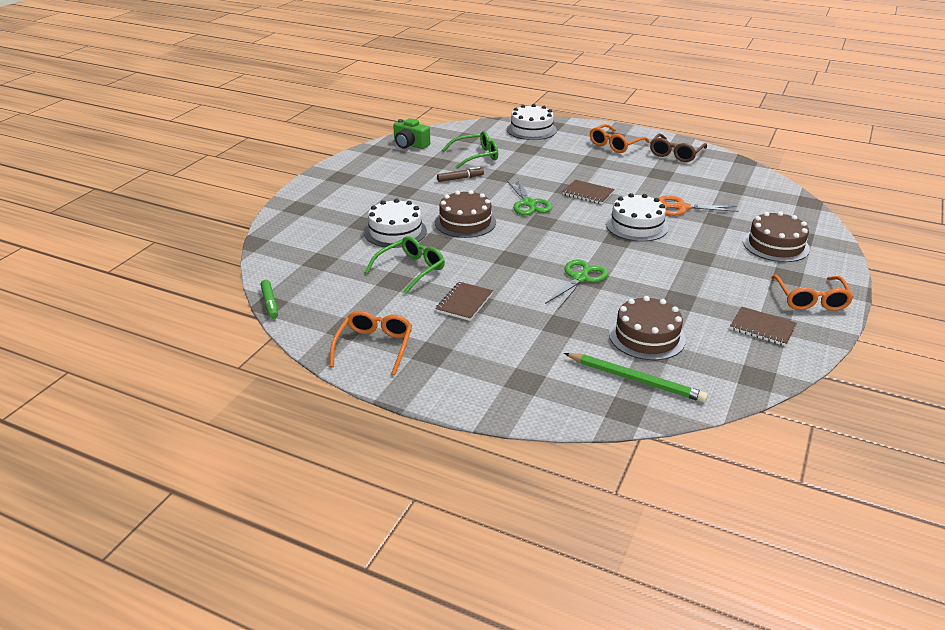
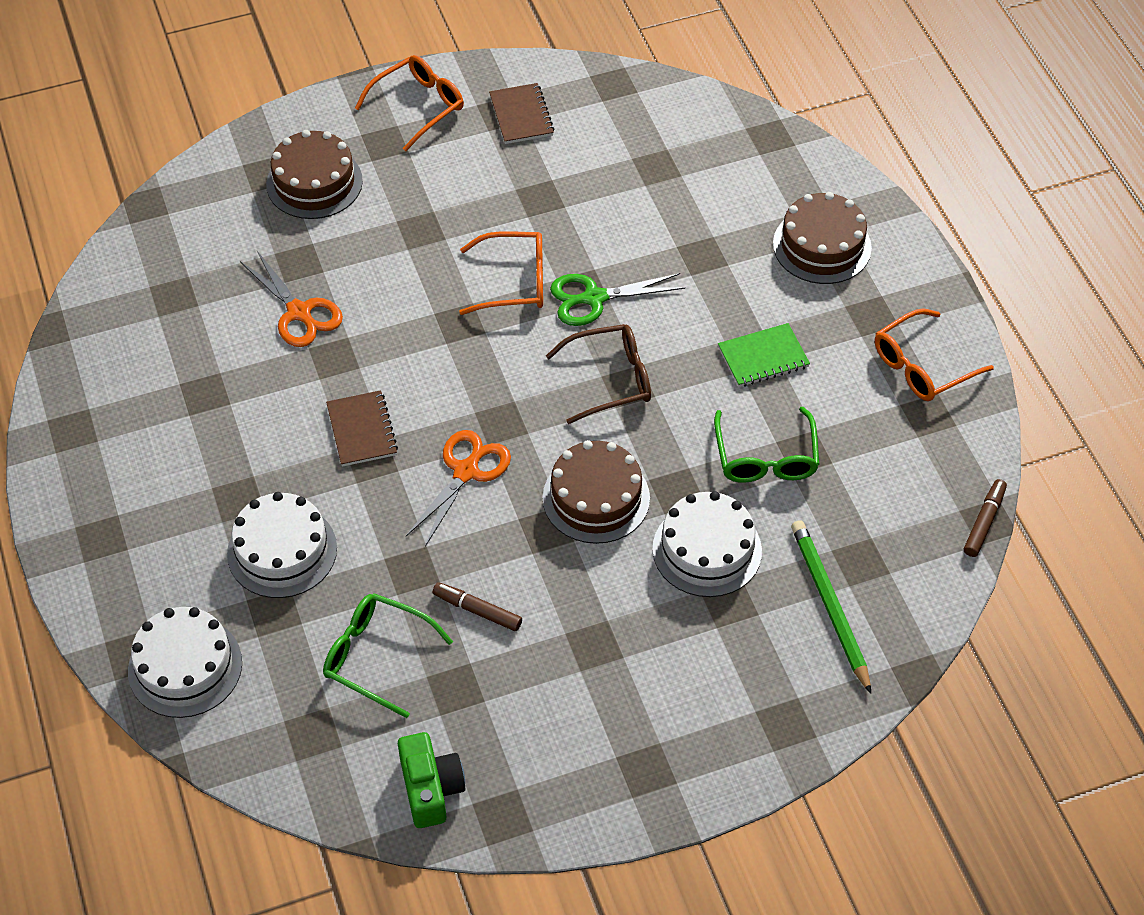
camera: 135 degrees left, 20 degrees up
green marker [261,280,278,319] -> brown marker [964,479,1007,557]
green glasses [365,236,445,294] -> green glasses turned 90 degrees counterclockwise [714,407,819,483]
brown notebook [436,282,493,321] -> green notebook [718,323,810,387]
green scissors [507,179,552,215] -> orange scissors [406,430,511,547]
green pencil [564,353,708,403] -> green pencil moved to [791,520,871,694]
orange glasses [590,124,650,153] -> orange glasses moved to [459,231,543,315]
white cake [606,193,668,242] -> white cake moved to [227,492,337,598]
brown cake [609,296,686,360] -> brown cake moved to [773,192,872,284]
brown glasses [650,134,707,162] -> brown glasses moved to [546,324,651,424]

